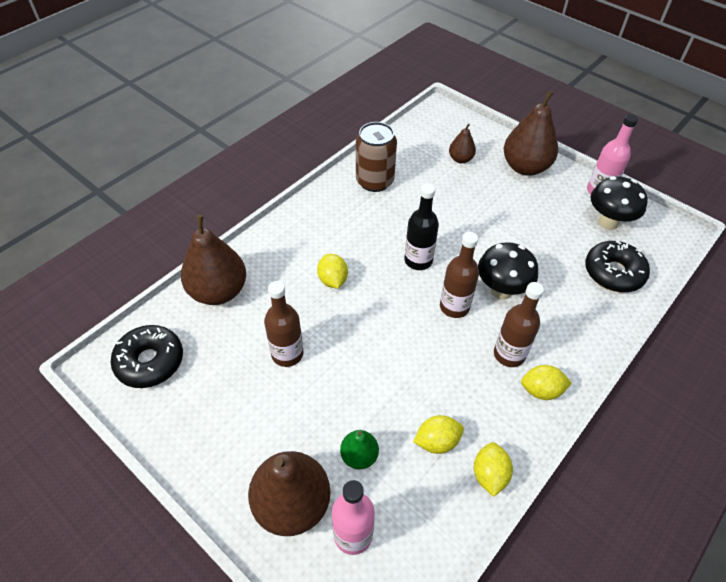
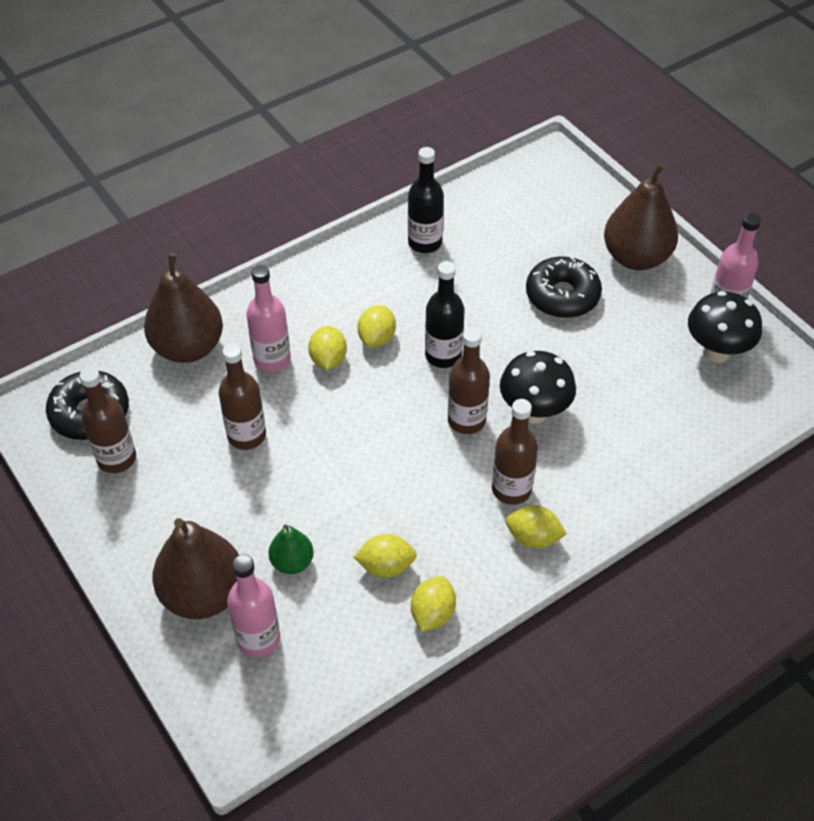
camera: 15 degrees right, 0 degrees up
brown can [356,122,397,192] -> black bottle [408,147,444,253]
brown pear [449,124,476,163] -> none
black donut [585,241,650,292] -> black donut moved to [526,257,602,318]
none -> brown bottle [80,367,136,473]
none -> pink bottle [247,265,291,372]
none -> yellow lemon [358,305,396,347]

